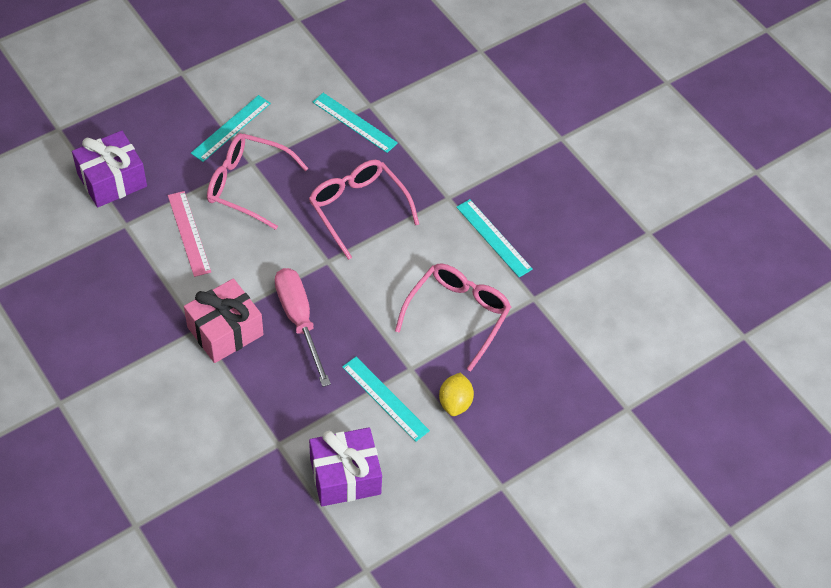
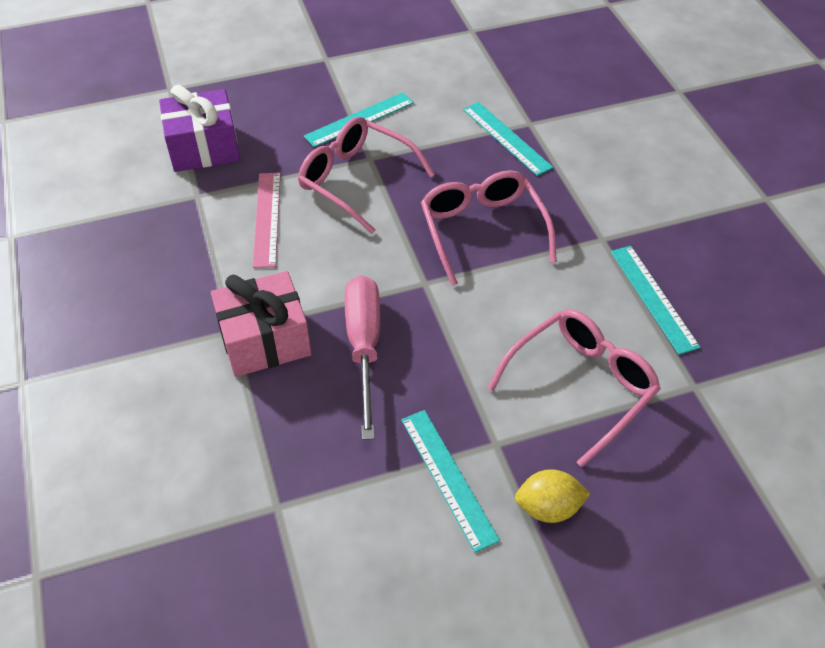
camera: 20 degrees right, 5 degrees down
purple gift [309,427,382,506] -> none
yellow lemon [439,372,474,416] -> yellow lemon turned 60 degrees clockwise [515,469,591,523]

